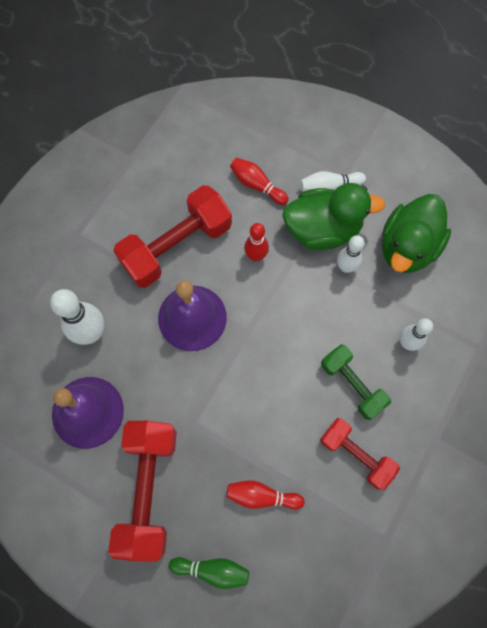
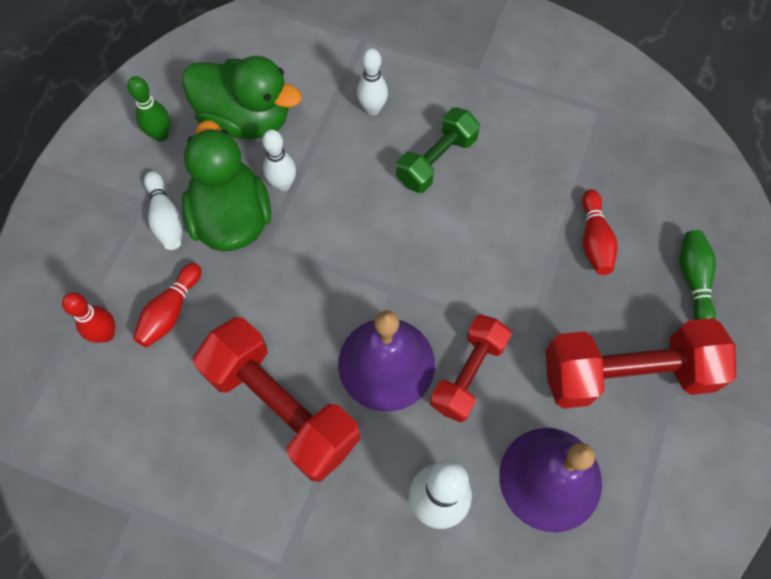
camera: 100 degrees left, 5 degrees down
red bowling pin [244,223,269,261] -> red bowling pin moved to [62,292,115,343]
red dumbbell [320,418,400,490] -> red dumbbell moved to [430,315,512,423]
none -> green bowling pin [127,76,170,142]

